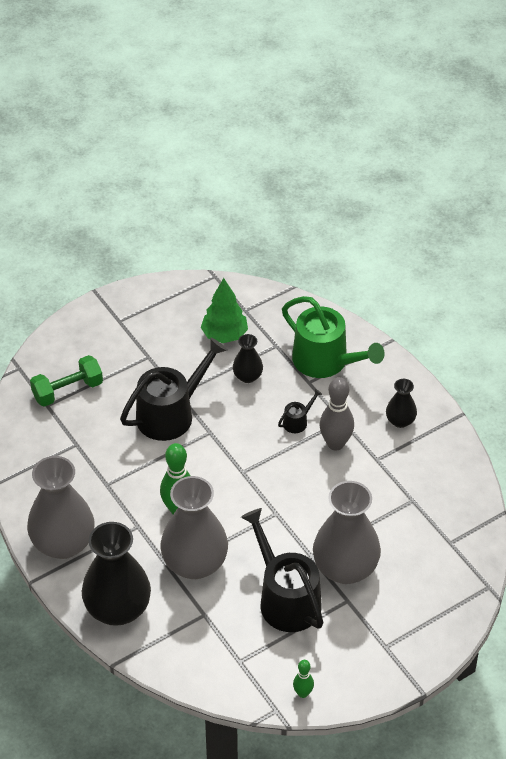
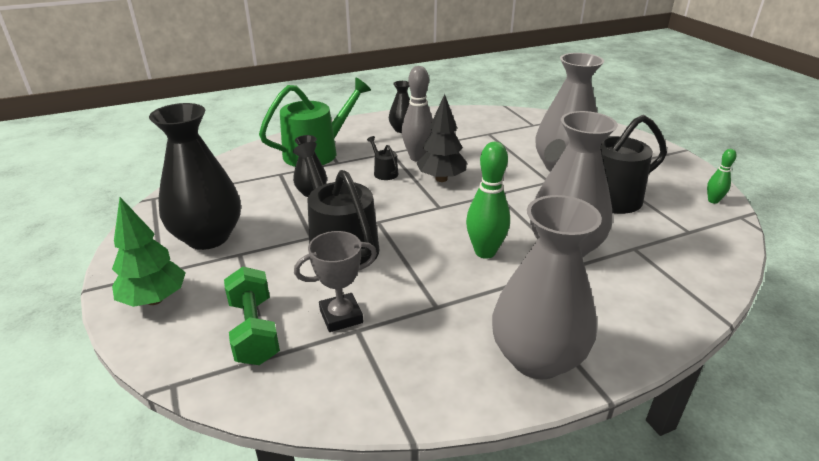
camera: 80 degrees left, 15 degrees down
black vase [82,522,151,626] -> black vase moved to [149,103,241,250]
green tree [201,278,248,343] -> green tree moved to [112,197,186,307]
none -> grey trophy [294,231,377,332]
none -> black tree [416,94,467,182]

